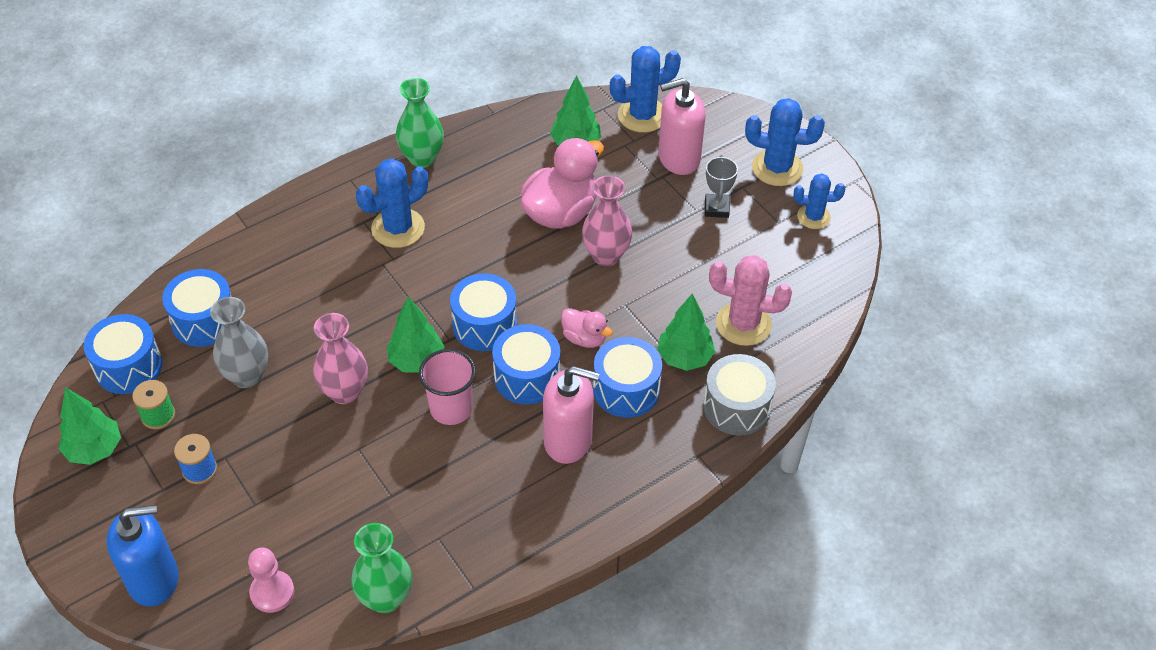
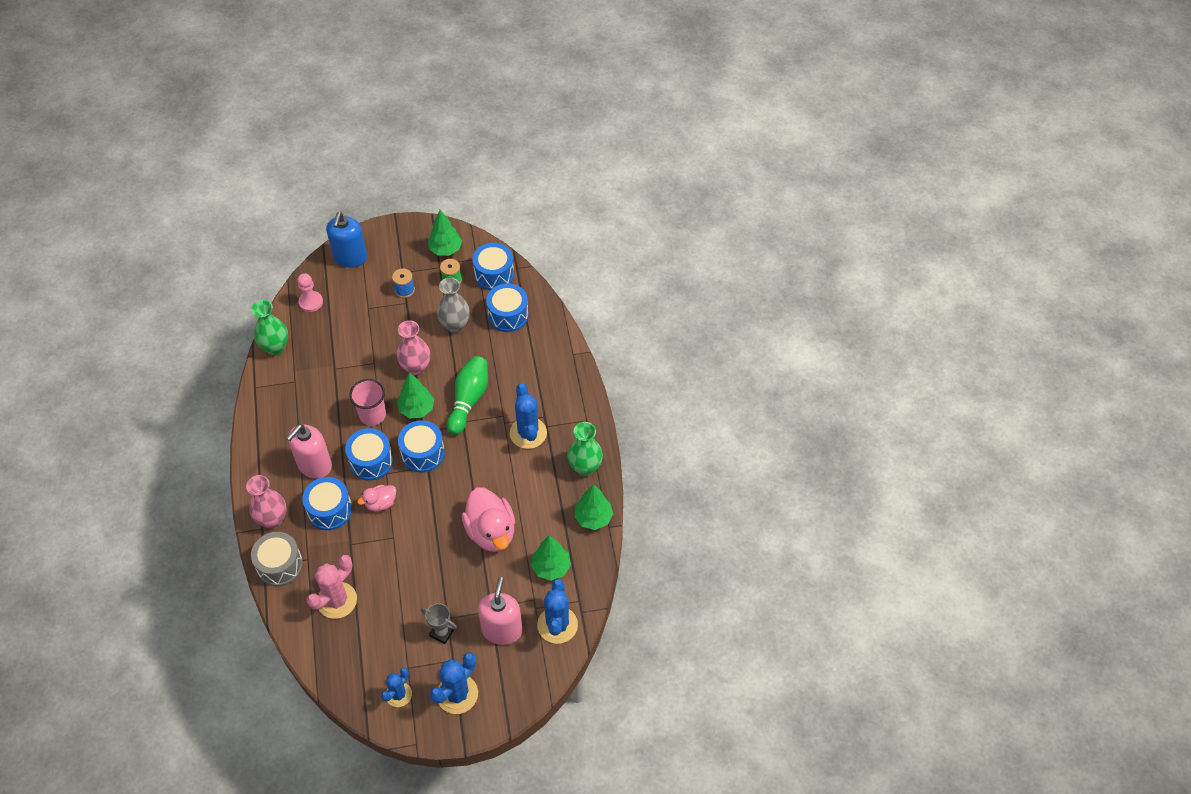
camera: 115 degrees right, 5 degrees up
pink vase [582,175,632,266] -> pink vase moved to [246,475,286,529]
green tree [657,294,715,371] -> green tree moved to [574,484,613,530]
none -> green bowling pin [447,356,488,435]

